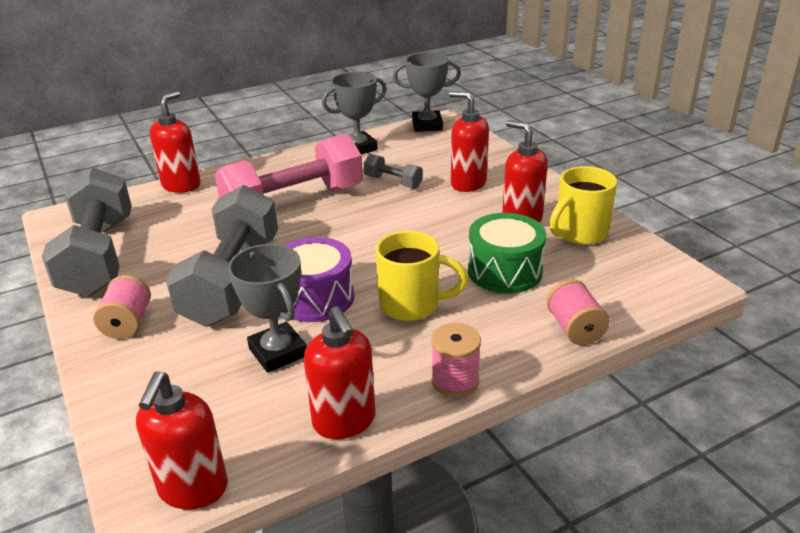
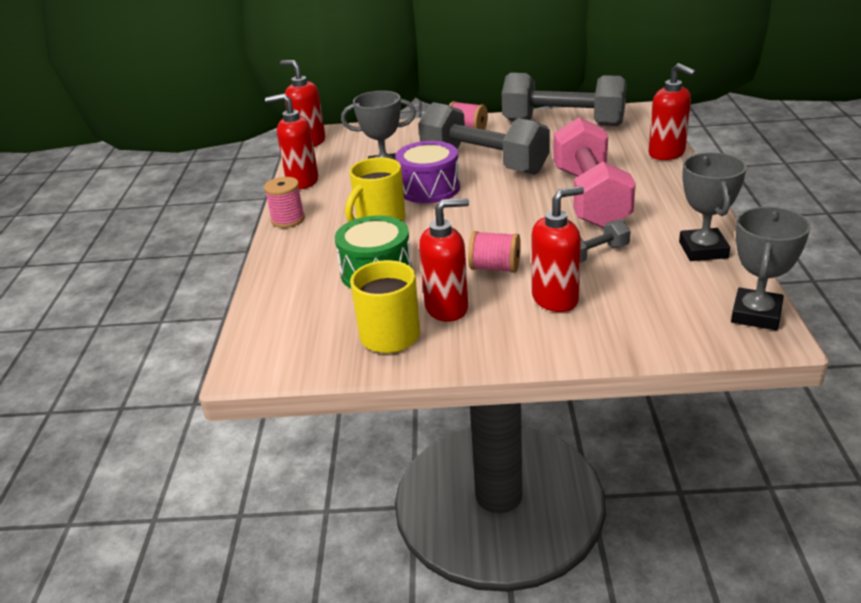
camera: 120 degrees right, 0 degrees up
pink spool [547,279,610,345] -> pink spool moved to [468,231,521,273]

